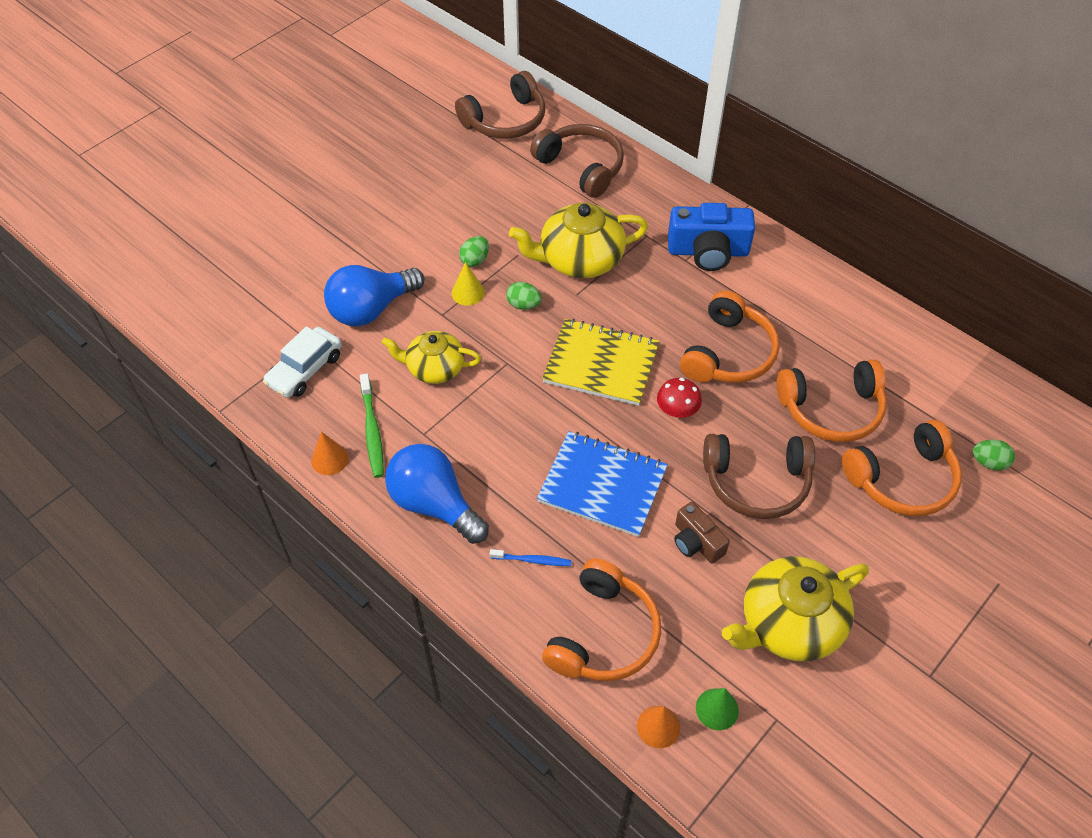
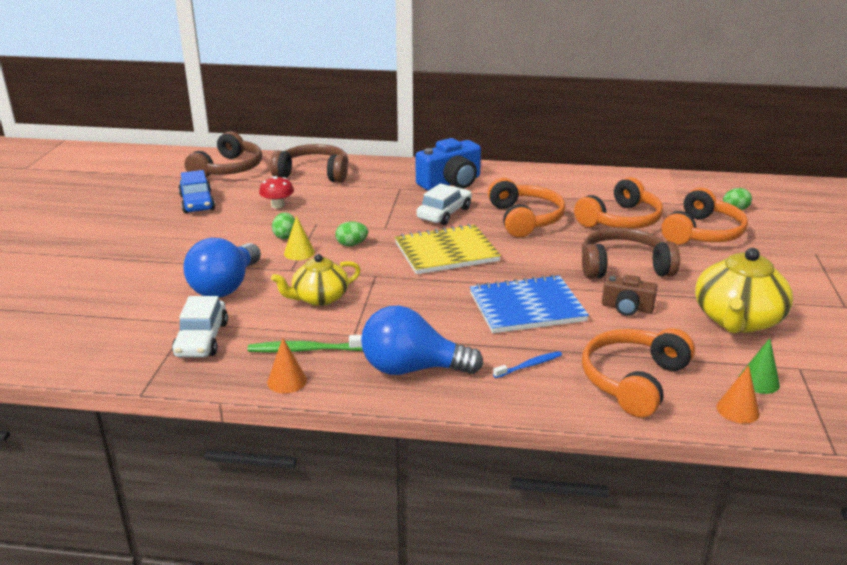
camera: 35 degrees left, 25 degrees down
green toothbrush [360,374,384,478] -> green toothbrush turned 135 degrees clockwise [248,335,363,353]
yellow teapot [509,202,648,278] -> none
orange headphones [542,559,661,681] -> orange headphones turned 135 degrees counterclockwise [582,328,695,417]
red mushroom [657,378,702,418] -> red mushroom moved to [259,176,294,208]
brown headphones [703,434,815,519] -> brown headphones turned 150 degrees counterclockwise [582,227,680,279]
none -> blue car [178,170,215,213]
none -> white car [416,183,472,225]

